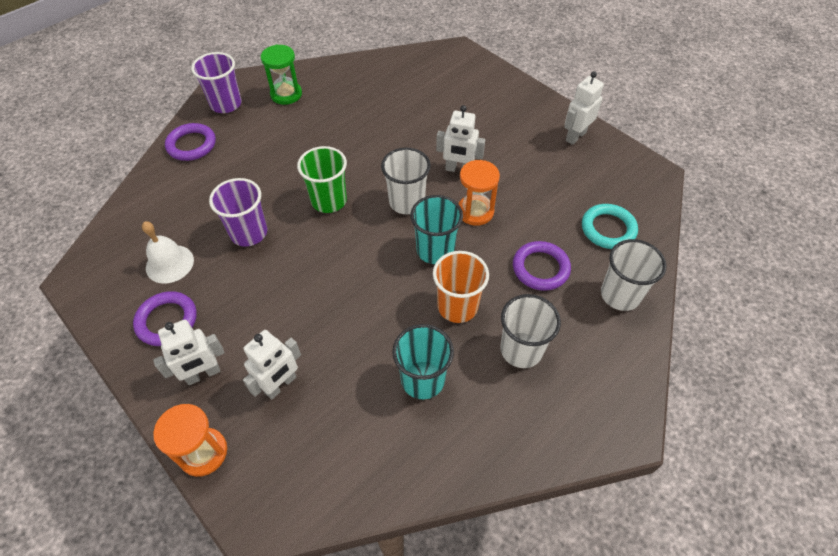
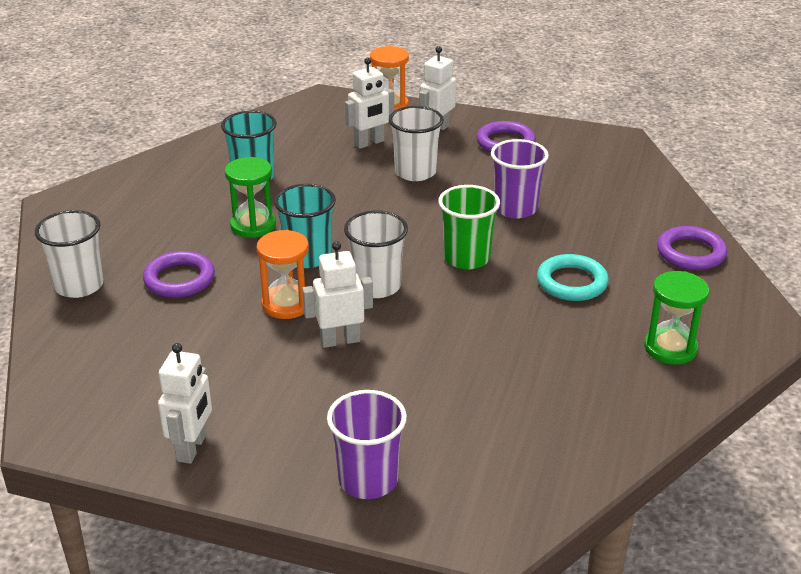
camera: 150 degrees right, 20 degrees down
white bell [142,221,194,284] -> none
purple cup [191,52,242,113] -> purple cup moved to [327,390,407,499]
white robot [243,330,301,400] -> white robot turned 135 degrees counterclockwise [345,57,394,149]
orange cup [433,251,489,323] -> green hourglass [225,157,276,238]
white cup [500,294,561,368] -> white cup moved to [389,106,443,181]
turquoise ring [582,204,638,249] -> turquoise ring moved to [537,254,609,301]

